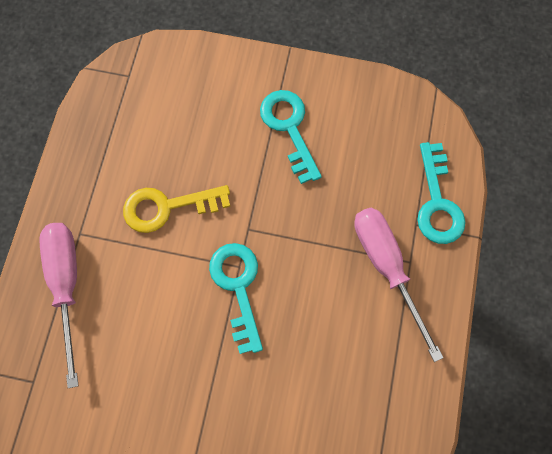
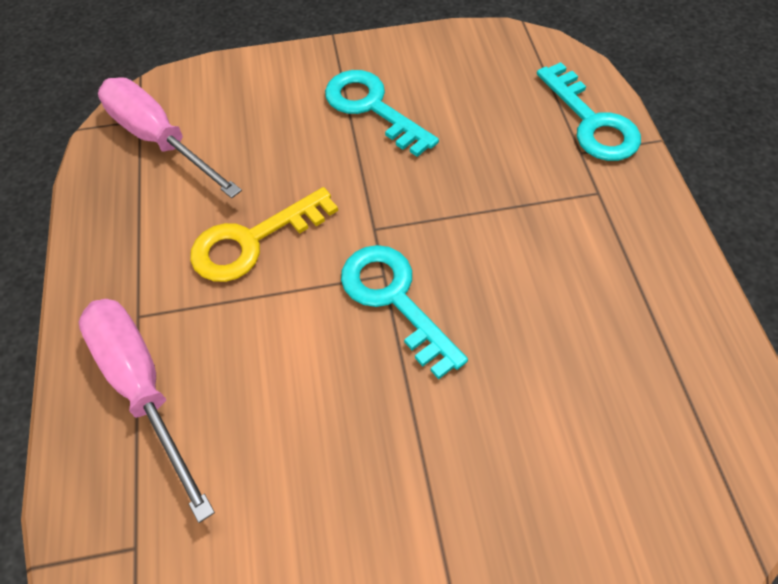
camera: 20 degrees left, 15 degrees down
pink screwdriver [354,207,444,362] -> pink screwdriver moved to [98,77,242,198]

